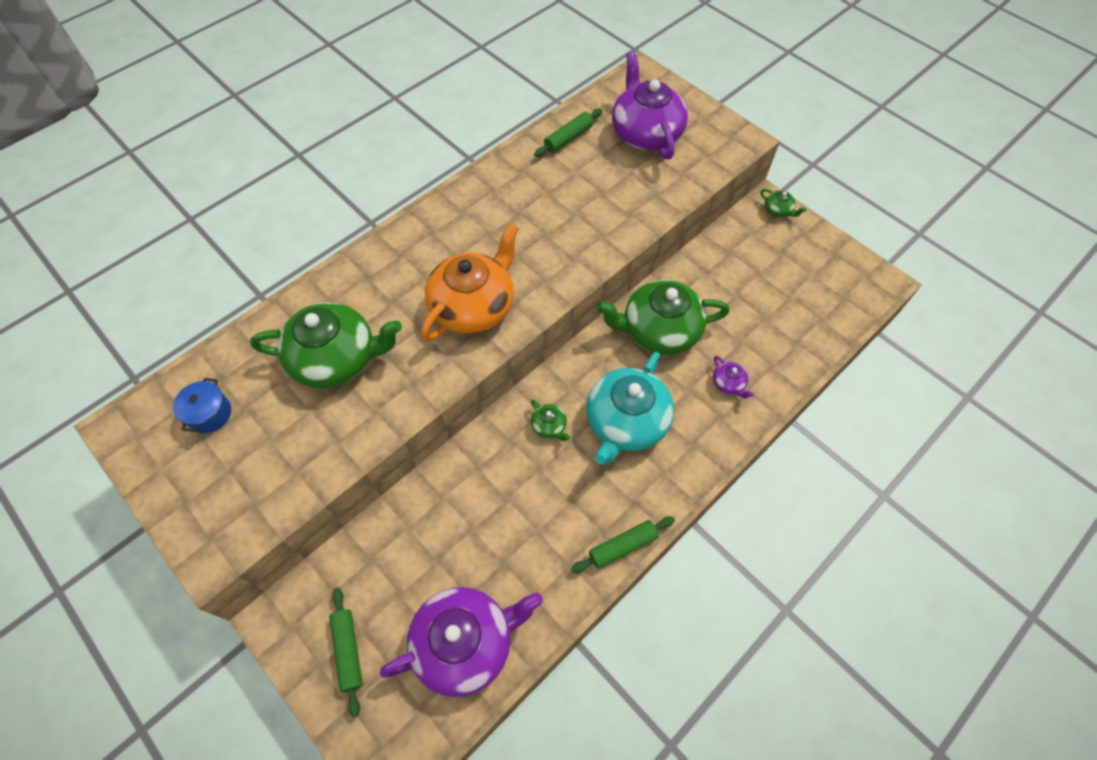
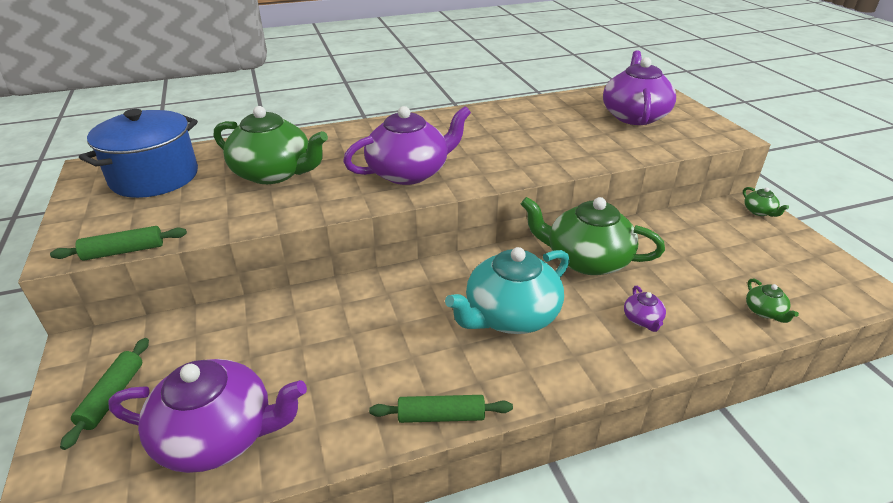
camera: 25 degrees right, 25 degrees down
blue pot [173,378,231,433] -> blue pot [79,109,198,198], size x2.17
orange teapot [421,223,519,341] -> purple teapot [343,106,471,185]
green teapot [531,400,570,441] -> green teapot moved to [746,279,799,323]
green rolling pin [534,108,602,157] -> green rolling pin moved to [50,226,187,260]

